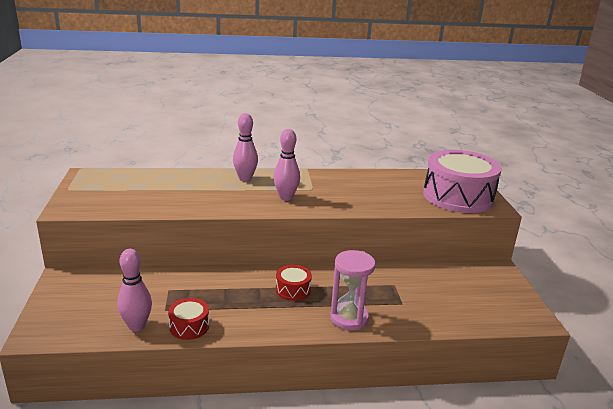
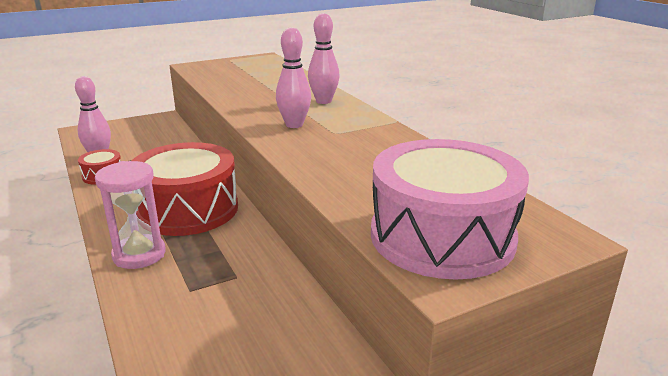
camera: 70 degrees right, 0 degrees up
red drum [276,265,312,301] -> red drum [132,142,238,236], size x2.26

